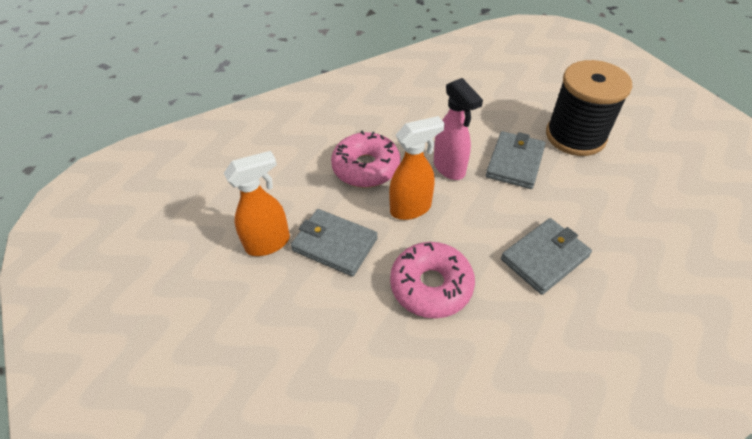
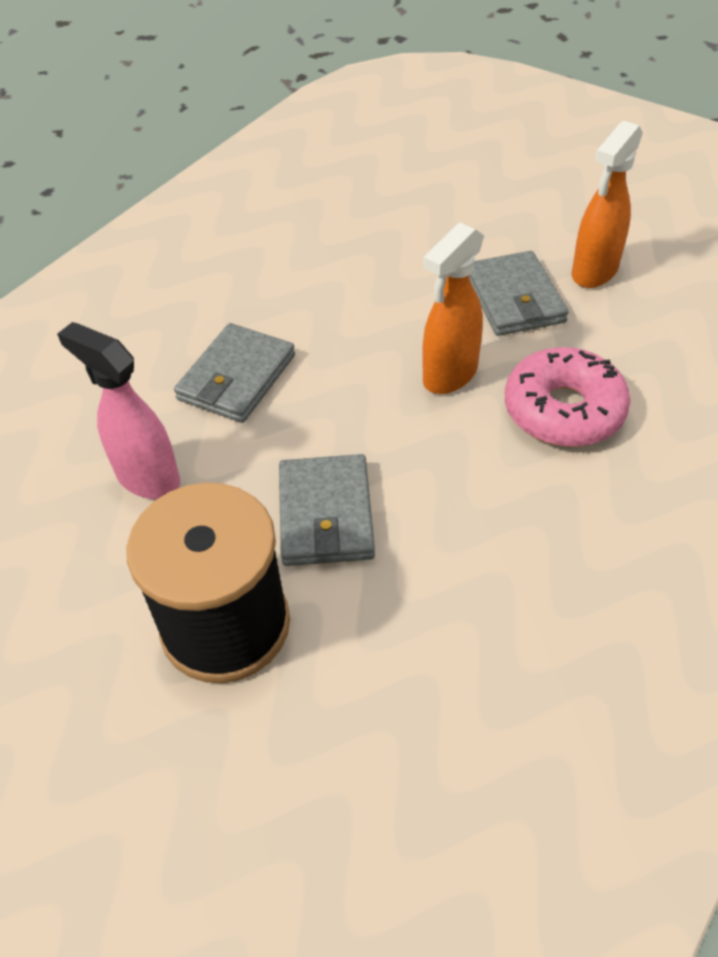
camera: 155 degrees right, 0 degrees up
grey wallet [291,209,378,277] -> grey wallet turned 75 degrees clockwise [469,251,569,336]
pink donut [390,242,475,318] -> none
pink spray bottle [434,78,483,180] -> pink spray bottle moved to [57,322,180,499]

